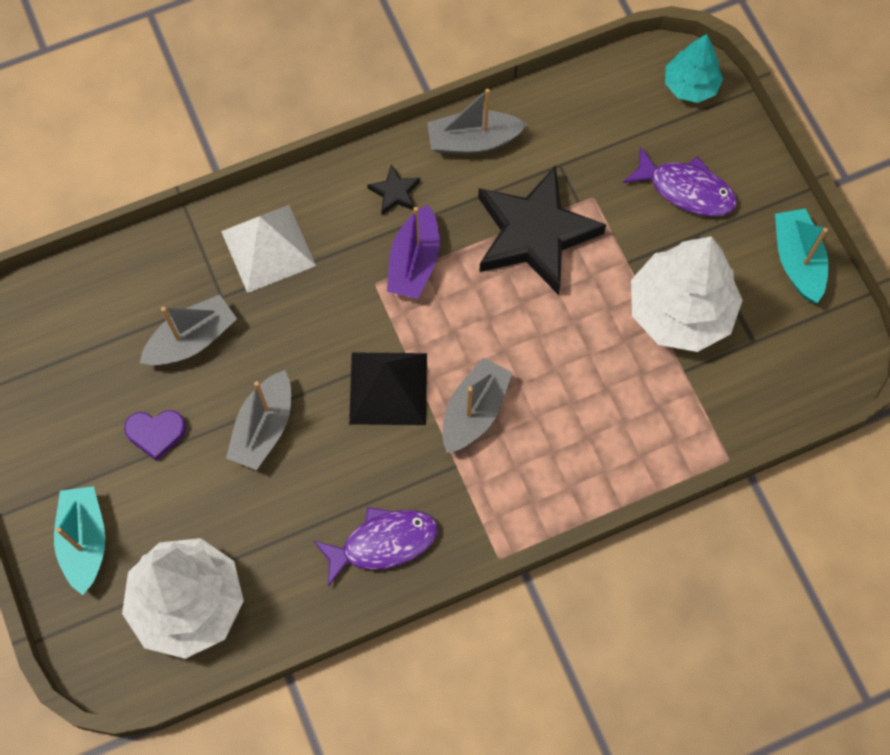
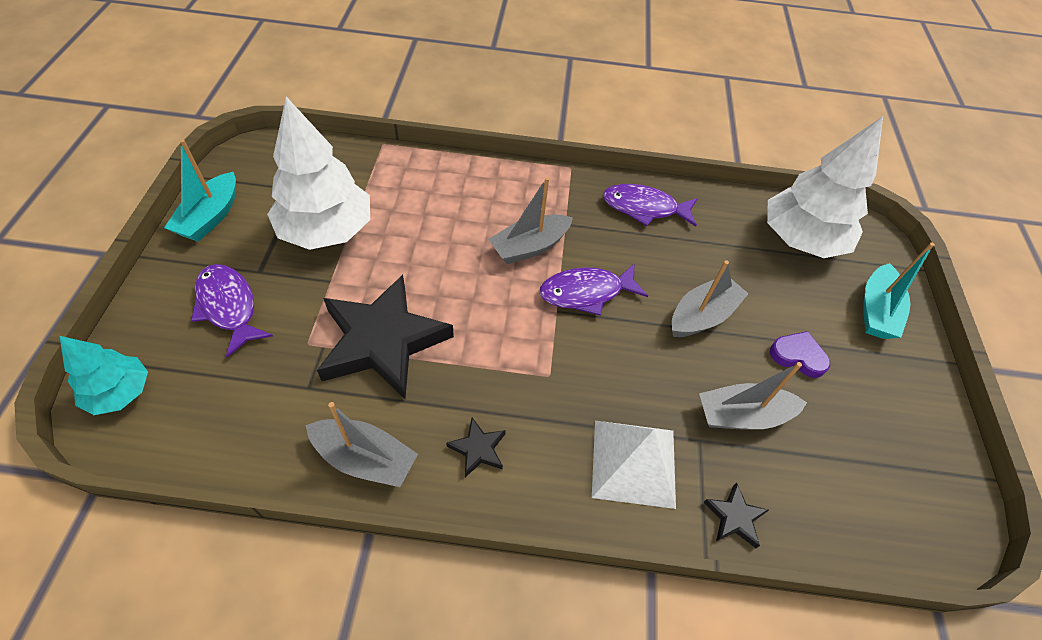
camera: 155 degrees left, 15 degrees down
black pyramid [349,352,427,425] -> purple fish [540,264,648,316]
purple boat [387,205,440,299] -> none
none -> black star [703,483,769,548]

